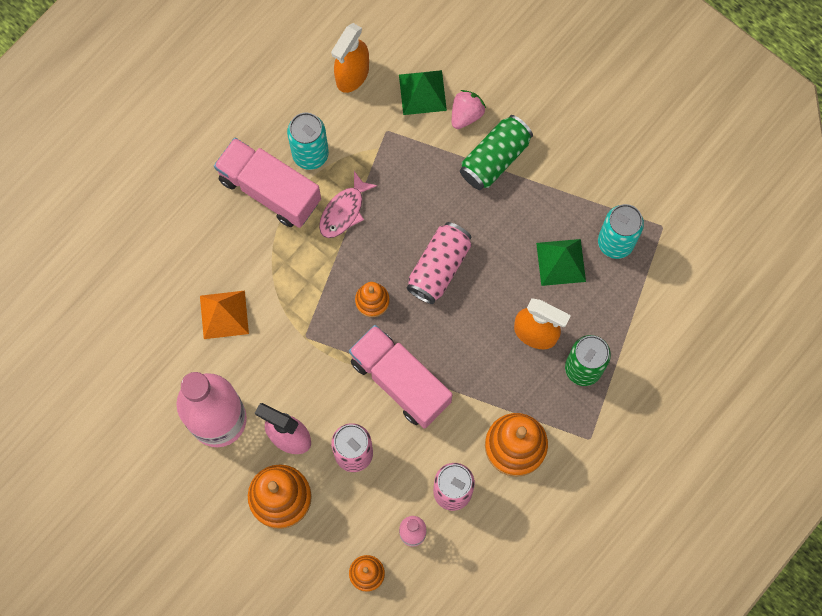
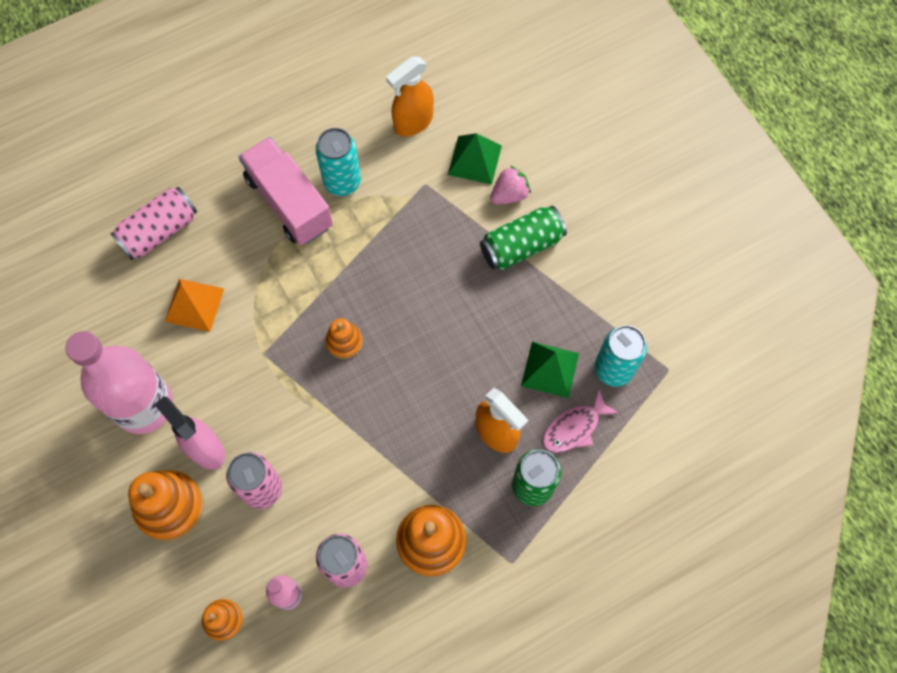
camera: 20 degrees right, 5 degrees down
pink fish [319,171,378,238] -> pink fish moved to [542,389,619,453]
pink truck [349,325,453,429] -> none
pink can [406,222,471,304] -> pink can moved to [110,187,197,260]

